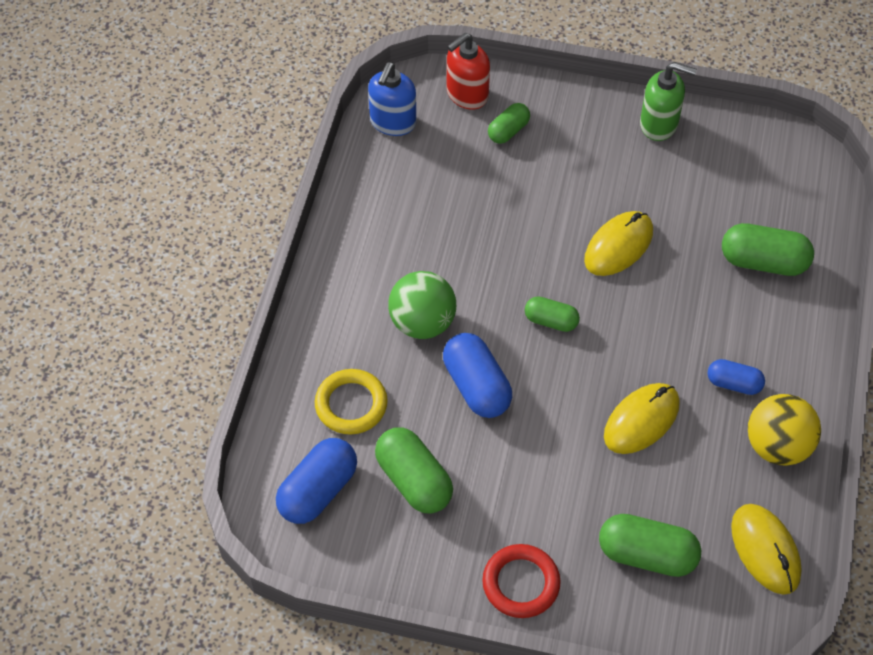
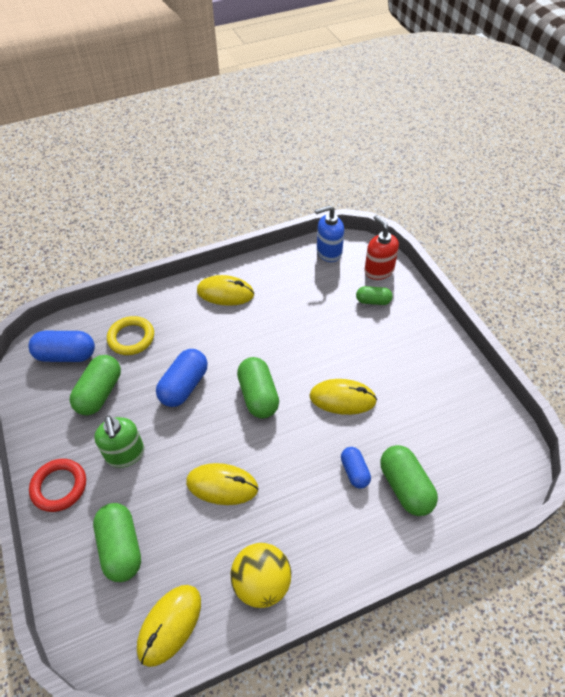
camera: 55 degrees right, 5 degrees down
green ball [388,271,456,339] -> none
red soap dispenser [447,33,490,110] -> red soap dispenser turned 45 degrees clockwise [365,215,399,280]
green capsule [525,296,580,332] -> green capsule [237,357,279,418], size x1.66
green soap dispenser [640,62,697,141] -> green soap dispenser moved to [94,416,144,468]
blue capsule [707,359,765,395] -> blue capsule moved to [341,447,371,489]
none -> yellow mouse [197,275,254,306]

